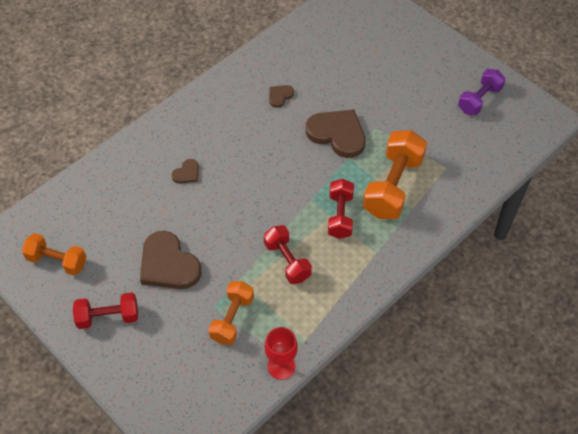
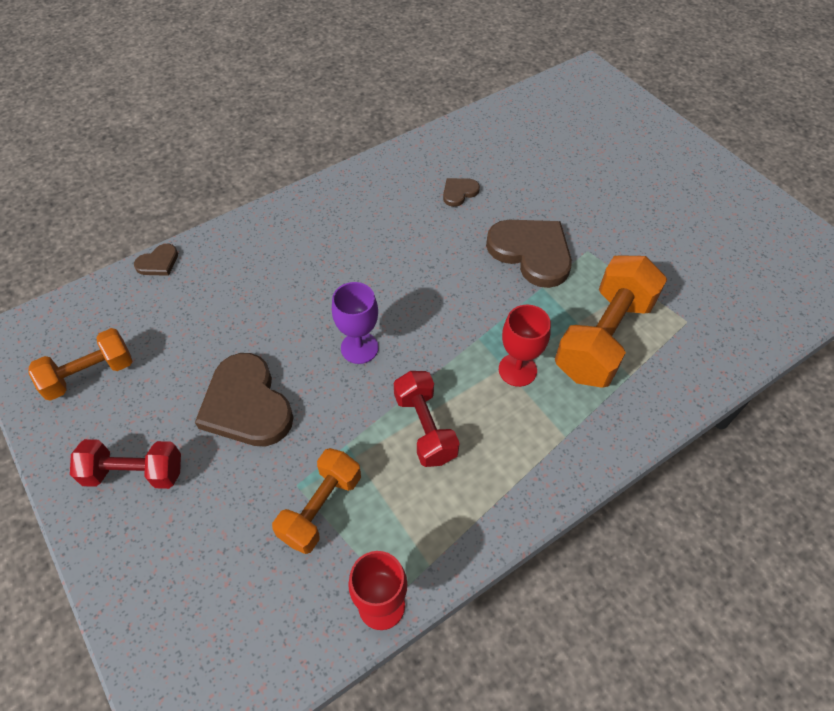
camera: 10 degrees right, 0 degrees up
orange dumbbell [22,233,86,275] -> orange dumbbell turned 60 degrees counterclockwise [28,328,132,401]
brown heart [172,159,199,184] -> brown heart moved to [134,244,178,276]
red dumbbell [328,179,354,239] -> red goblet [499,305,551,387]
purple dumbbell [458,69,505,115] -> none
none -> purple goblet [332,282,379,364]

